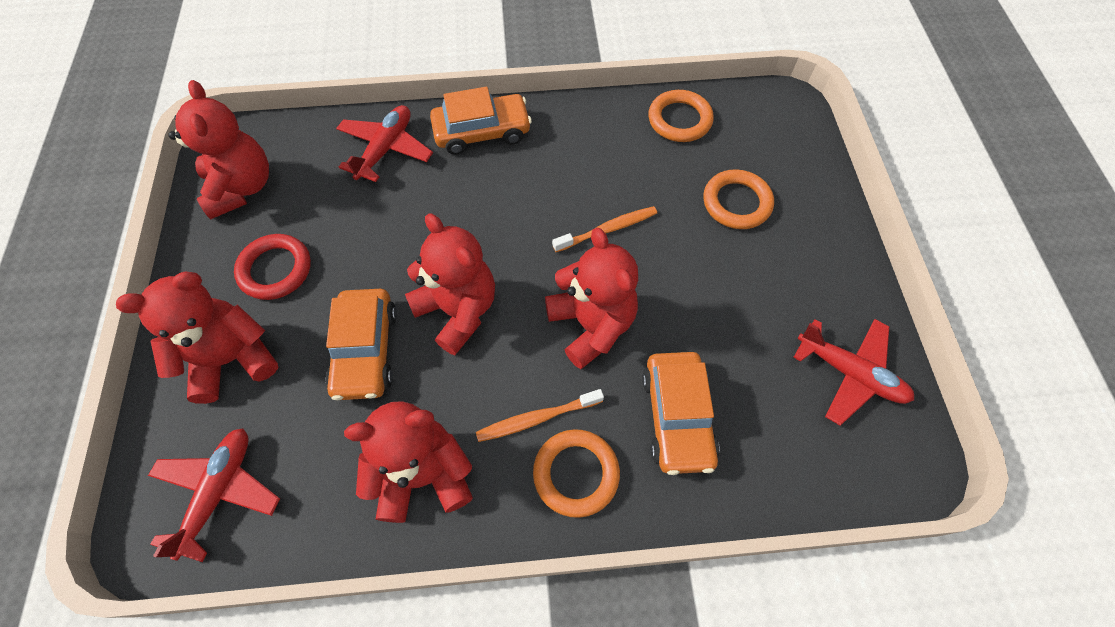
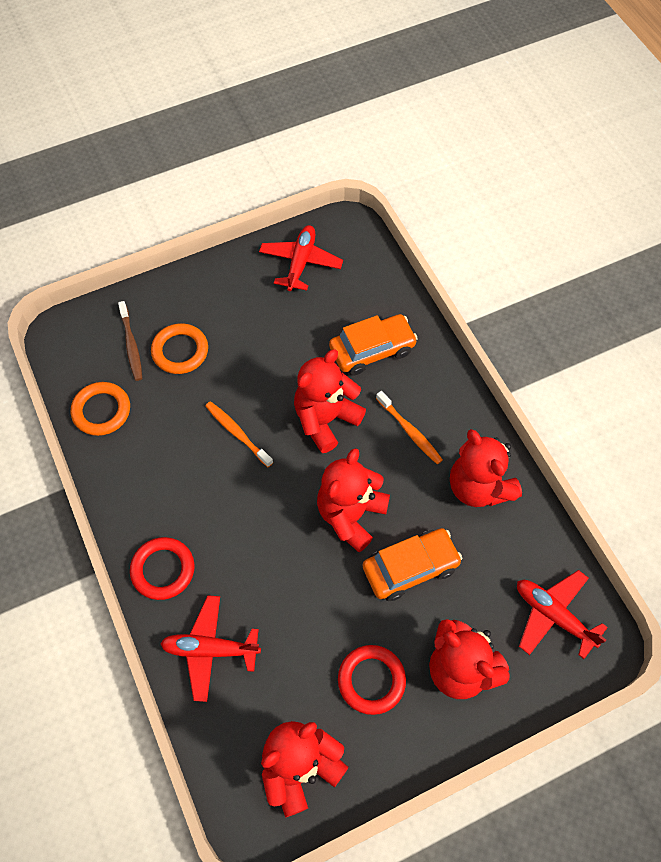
camera: 110 degrees left, 0 degrees up
red plane [148,428,280,562] -> red plane turned 45 degrees clockwise [517,570,608,659]
orange car [430,87,532,155] -> red ring [130,537,194,600]
orange ring [533,429,620,518] -> none
none -> brown toothbrush [118,301,142,381]

